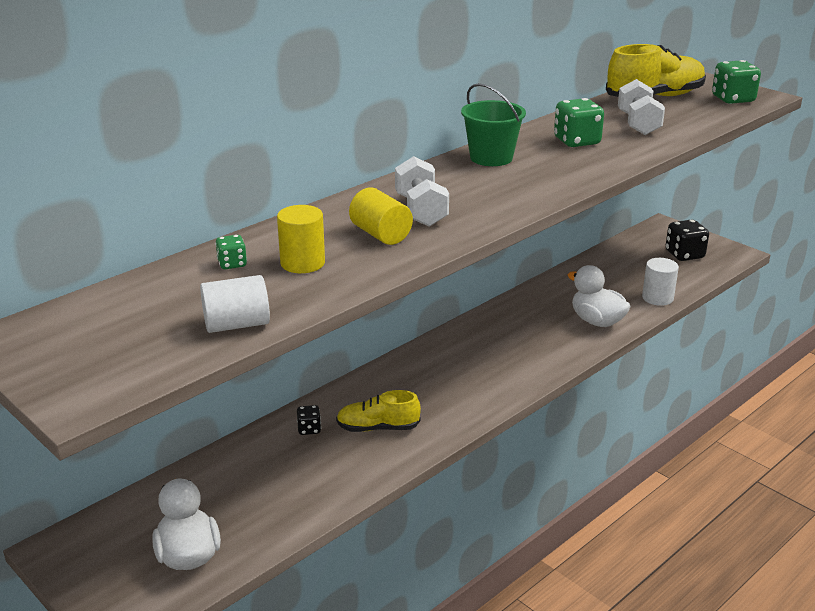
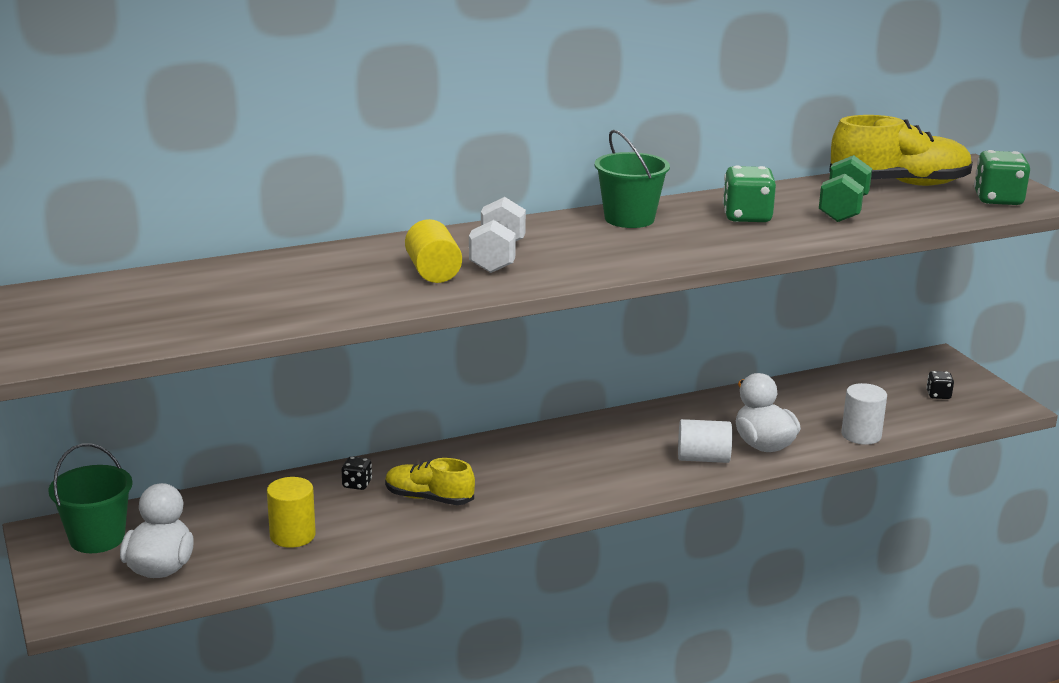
camera: 20 degrees right, 5 degrees down
white cylinder [200,275,270,333] -> white cylinder moved to [678,419,732,463]
green dice [215,235,247,269] -> none
yellow cylinder [277,205,325,273] -> yellow cylinder moved to [267,477,316,548]
white dumbbell [618,79,665,135] -> green dumbbell [819,155,872,222]
black dice [665,219,709,261] -> black dice [926,371,954,399], size x0.54
none -> green bucket [48,443,133,553]

